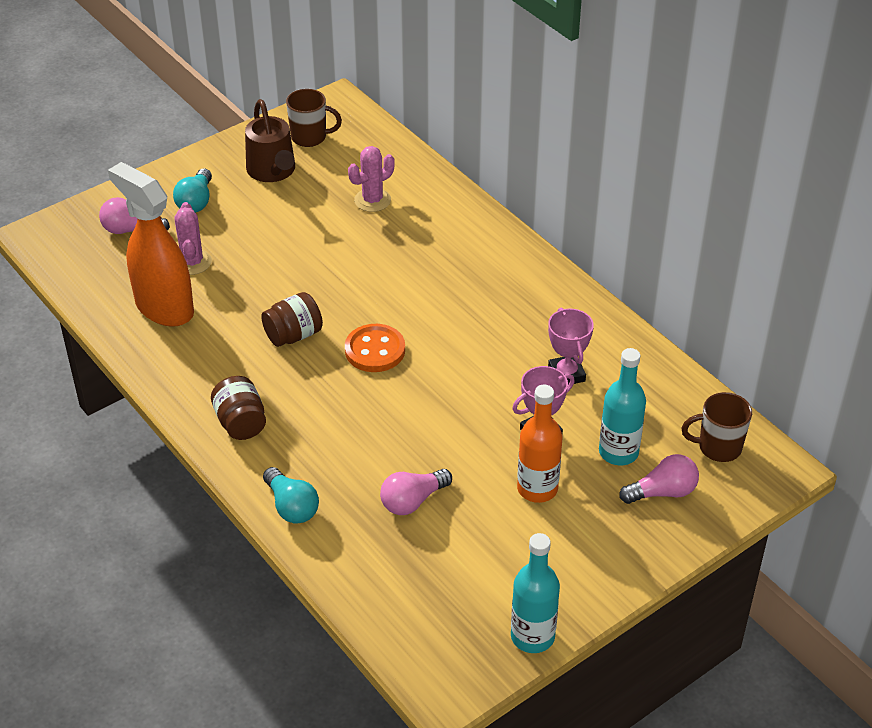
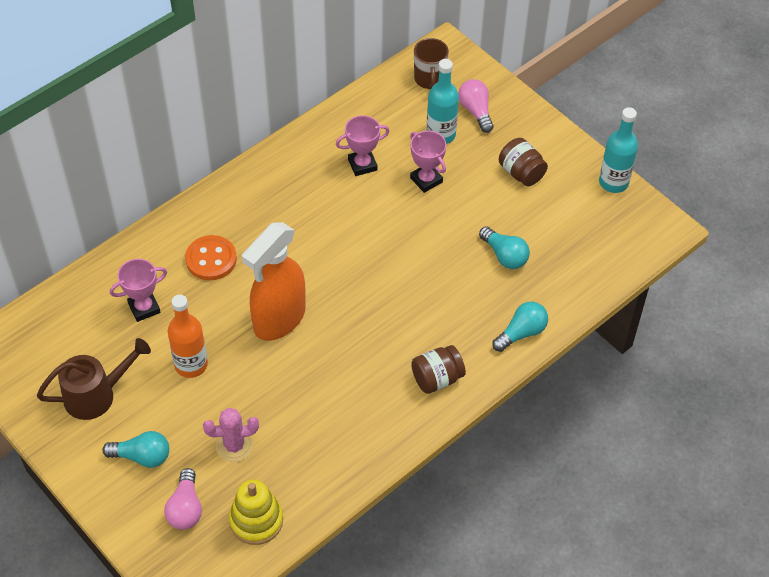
camera: 95 degrees left, 10 degrees up
orange spray bottle [108,162,194,327] -> orange spray bottle moved to [242,222,306,341]
brown jar [261,292,323,347] -> brown jar moved to [499,138,548,186]
brown mug [286,89,342,147] -> none
orange button [345,324,405,372] -> orange button moved to [185,235,237,281]
pink cactus [348,146,395,212] -> pink trophy [110,259,167,322]
pink light bulb [380,469,452,515] -> turquoise light bulb [479,226,530,269]
orange bottle [517,385,562,503] -> orange bottle moved to [168,294,208,378]
none -> yellow stacking toy [229,479,283,545]

